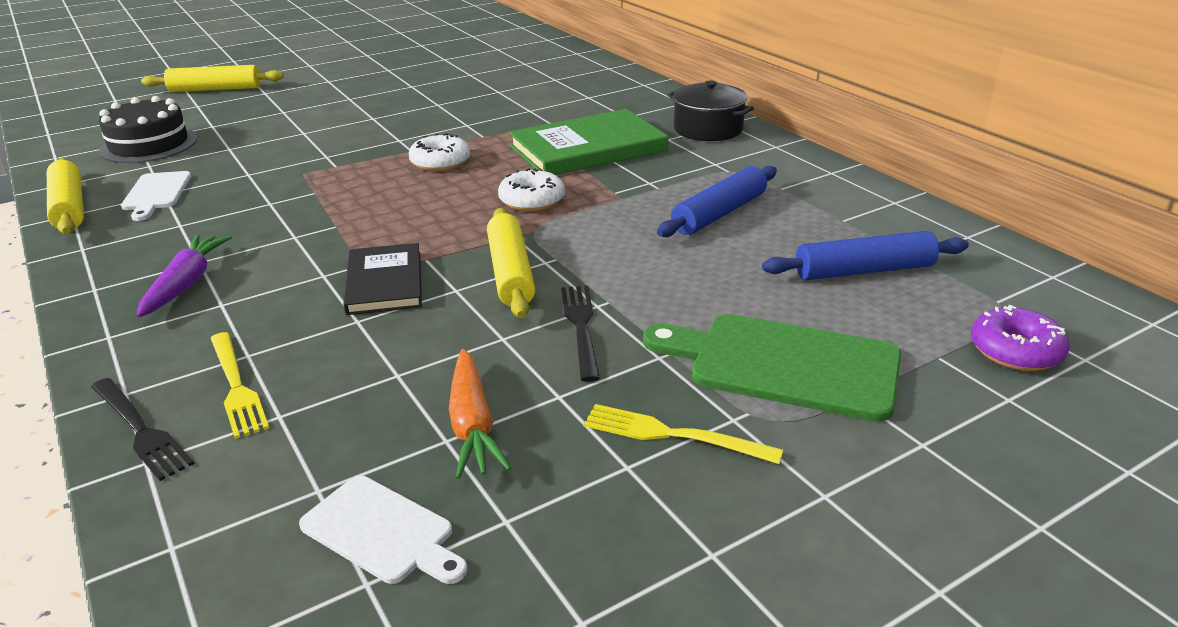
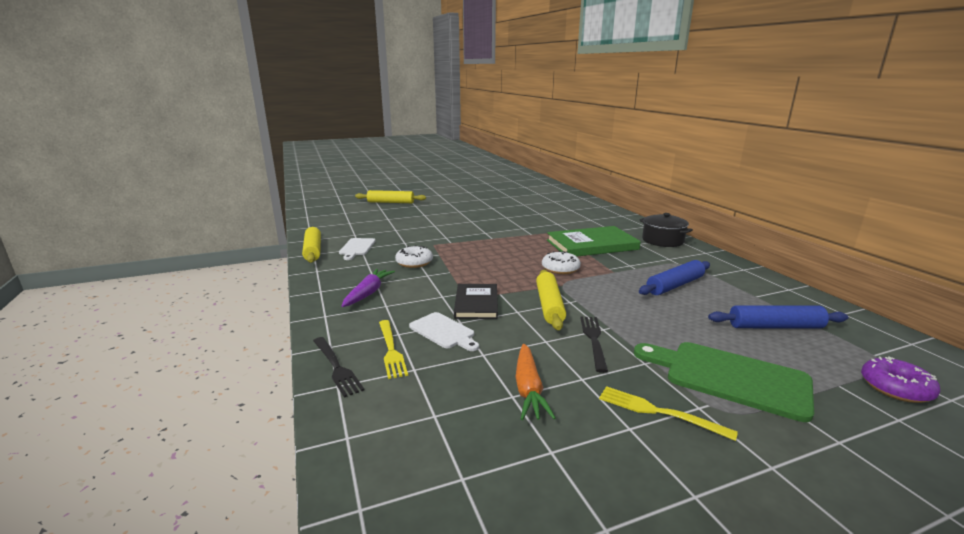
camera: 10 degrees right, 10 degrees down
black cake [99,96,197,163] -> none
white cutting board [299,475,467,584] -> white cutting board moved to [409,312,479,351]
white donut [409,133,470,171] -> white donut moved to [395,245,433,268]

